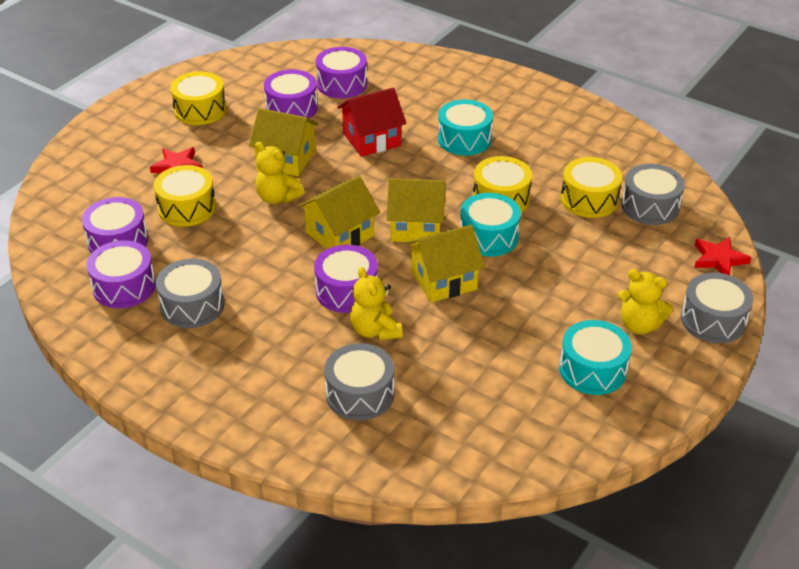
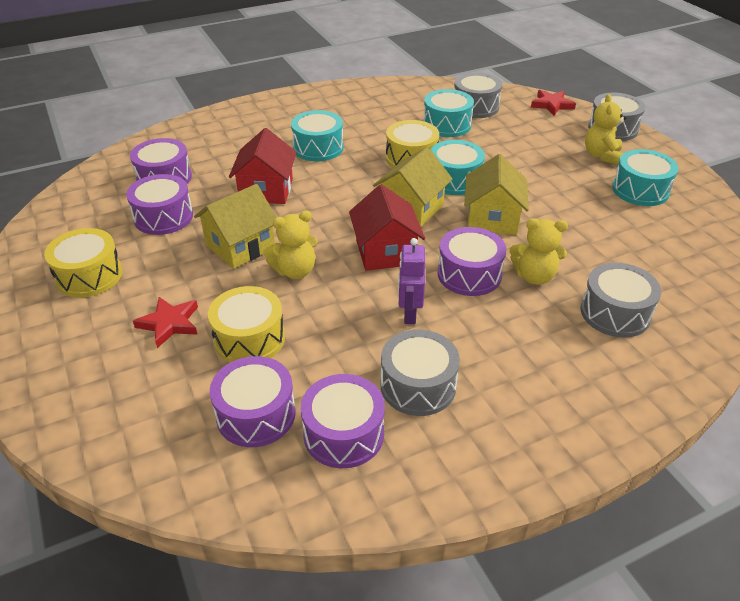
camera: 60 degrees left, 0 degrees up
yellow house [298,176,380,249] -> red house [349,184,425,271]
yellow drum [561,157,622,218] -> turquoise drum [423,89,474,137]
yellow teddy bear [618,269,673,334] -> yellow teddy bear turned 135 degrees clockwise [585,94,627,164]
none -> purple robot [398,238,425,324]

